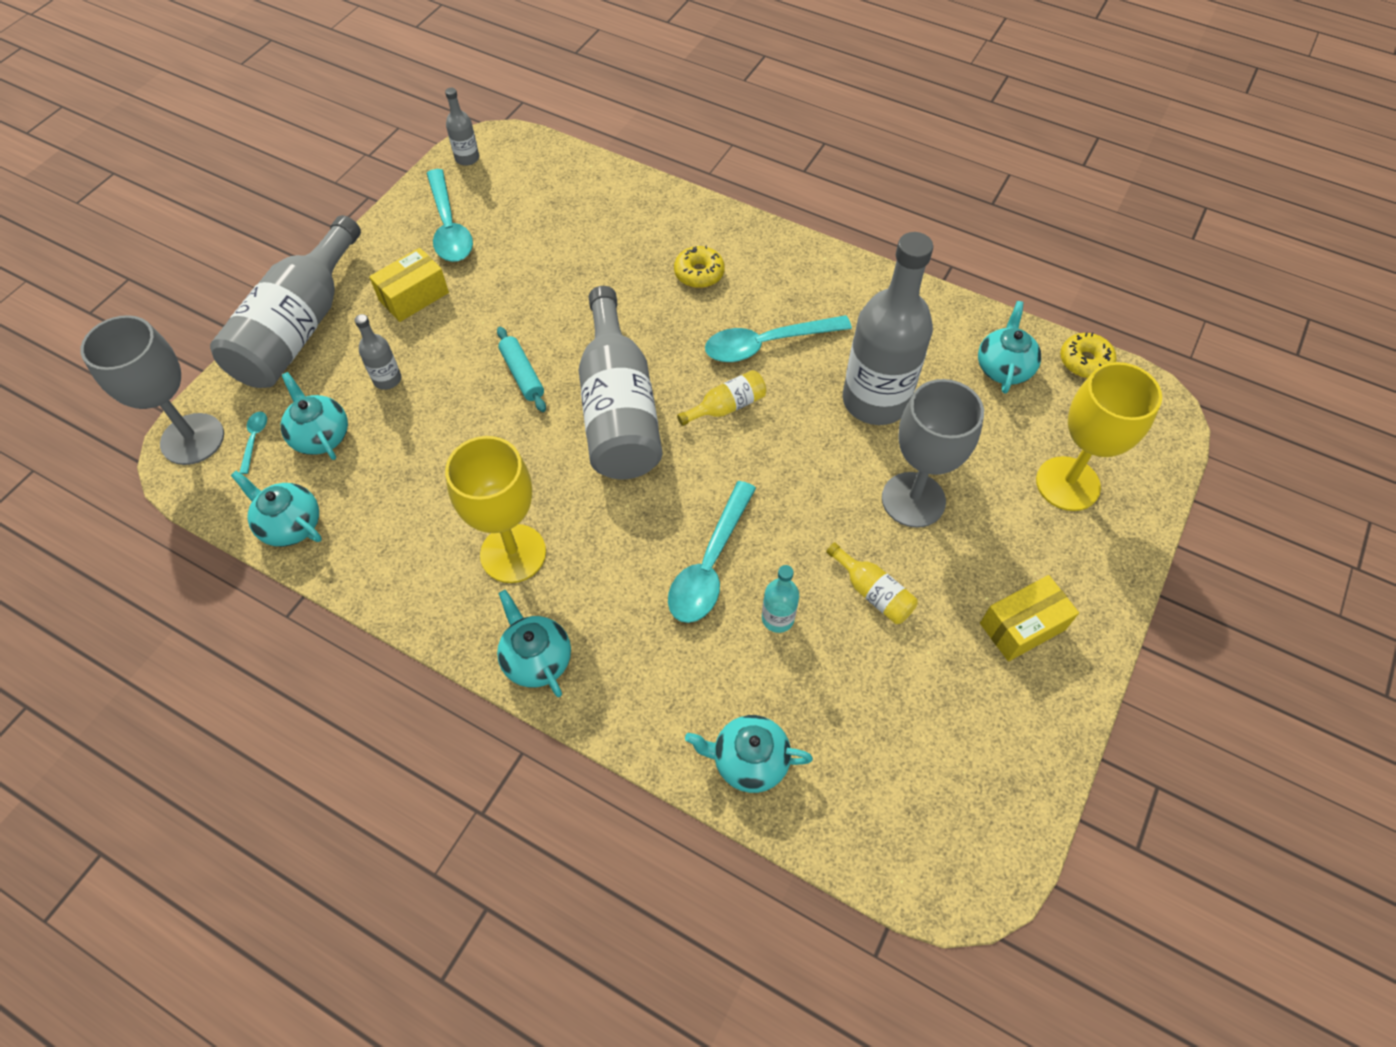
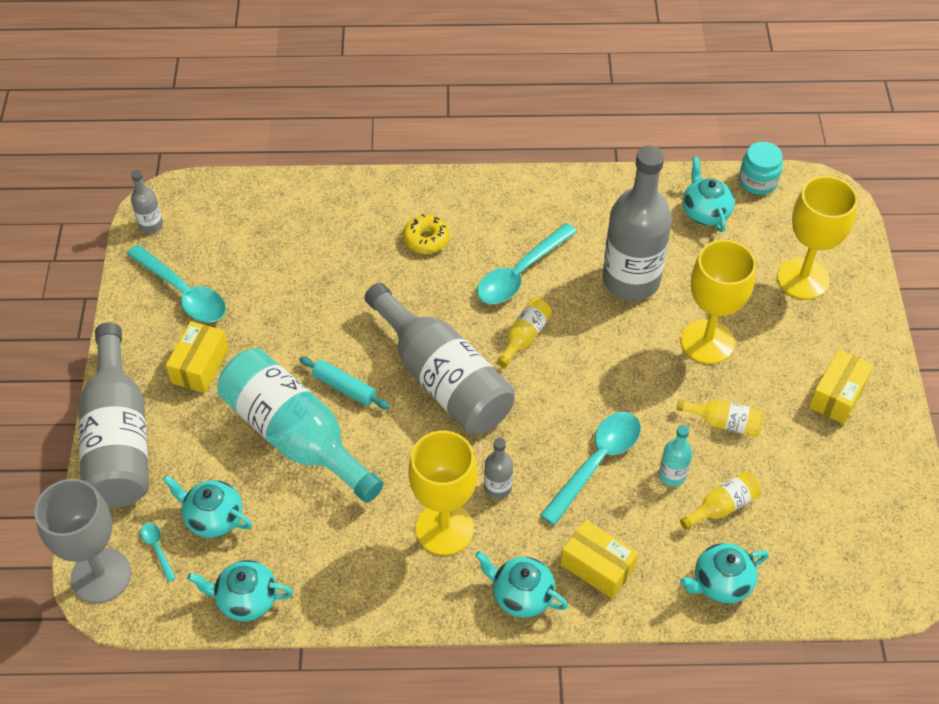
camera: 30 degrees left, 5 degrees down
grey bottle [355,314,401,390] -> grey bottle moved to [484,438,513,499]
turquoise spoon [668,481,756,623] -> turquoise spoon turned 135 degrees counterclockwise [540,412,641,525]
grey goblet [882,379,984,528] -> yellow goblet [681,240,756,364]
yellow donut [1060,332,1117,378] -> turquoise jar [739,142,783,195]
none -> turquoise bottle [217,348,384,503]
none -> yellow box [561,520,638,599]
none -> yellow bottle [680,471,761,530]

